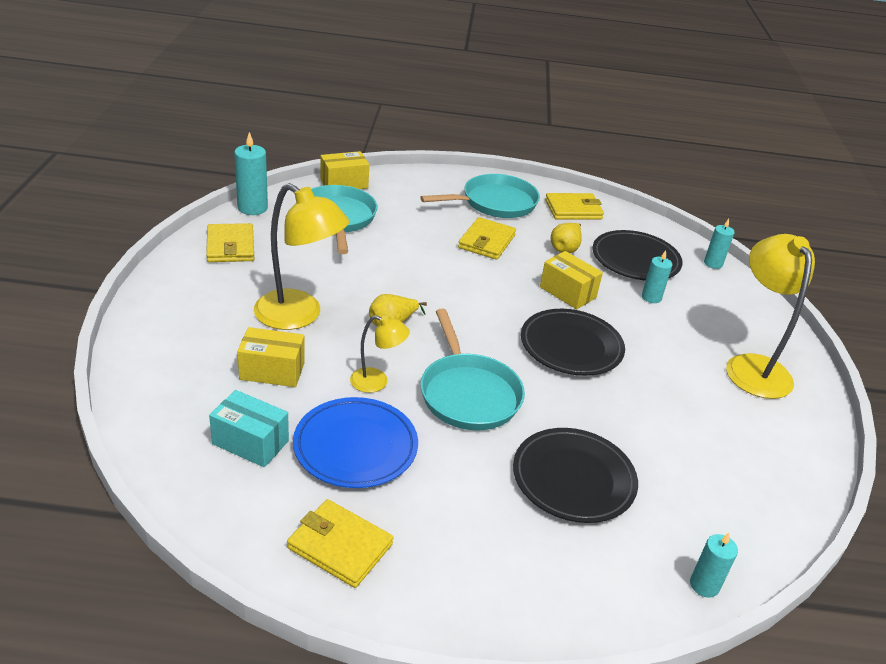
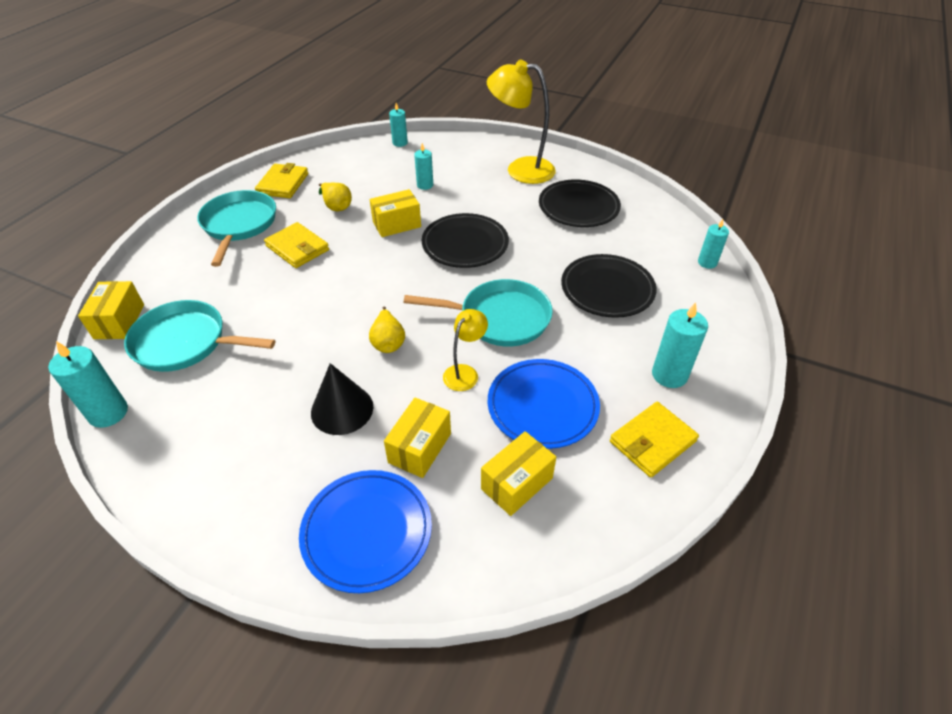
camera: 65 degrees left, 10 degrees up
yellow wallet [206,223,254,262] -> none
turquoise box [209,390,289,467] -> yellow box [481,431,556,516]
yellow lamp [254,183,350,330] -> black cone [311,363,373,435]
black plate [592,230,683,281] -> black plate moved to [539,180,621,227]
none -> blue plate [299,470,432,593]
none -> turquoise candle [652,302,708,388]

